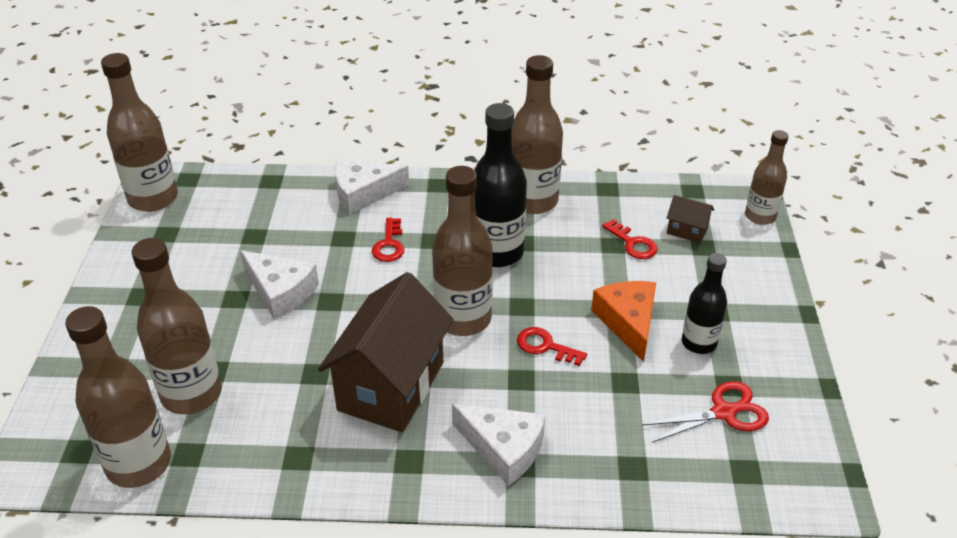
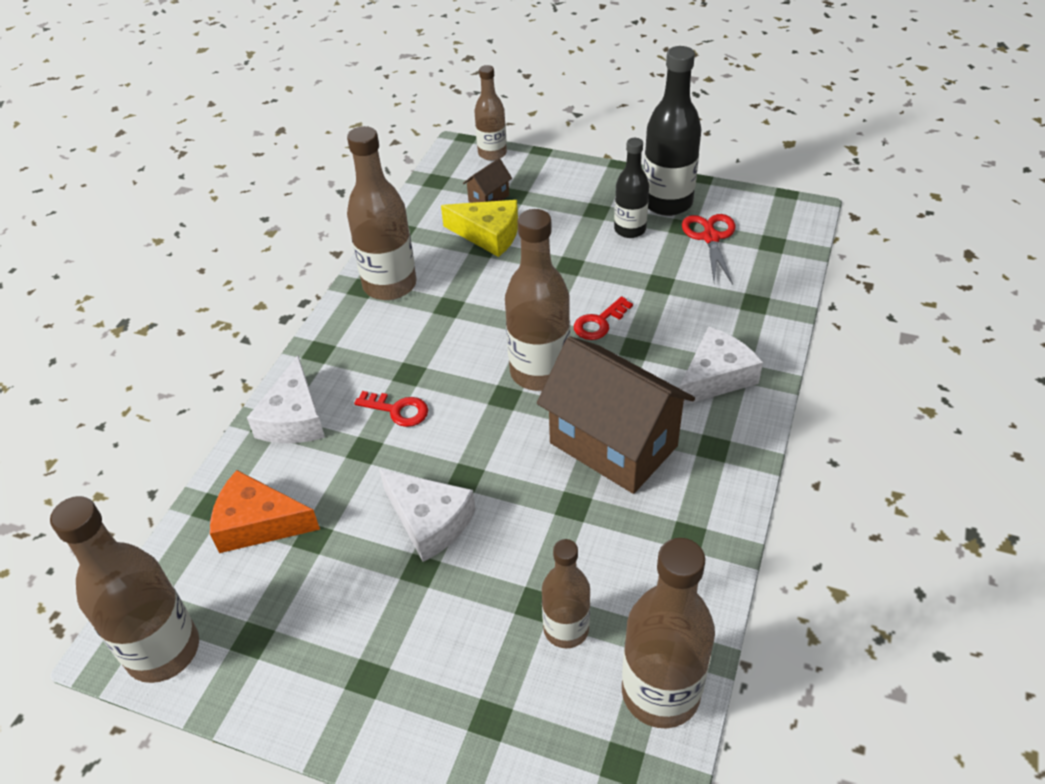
camera: 70 degrees left, 5 degrees up
brown bottle [131,238,222,414] -> brown bottle [542,539,590,648], size x0.61
white cheese [240,250,319,319] -> white cheese turned 75 degrees clockwise [379,469,476,562]
black bottle [474,103,527,267] -> black bottle moved to [644,46,701,216]
orange cheese [591,281,656,362] -> orange cheese moved to [210,470,320,553]
red key [602,219,658,259] -> yellow cheese [441,200,518,257]

